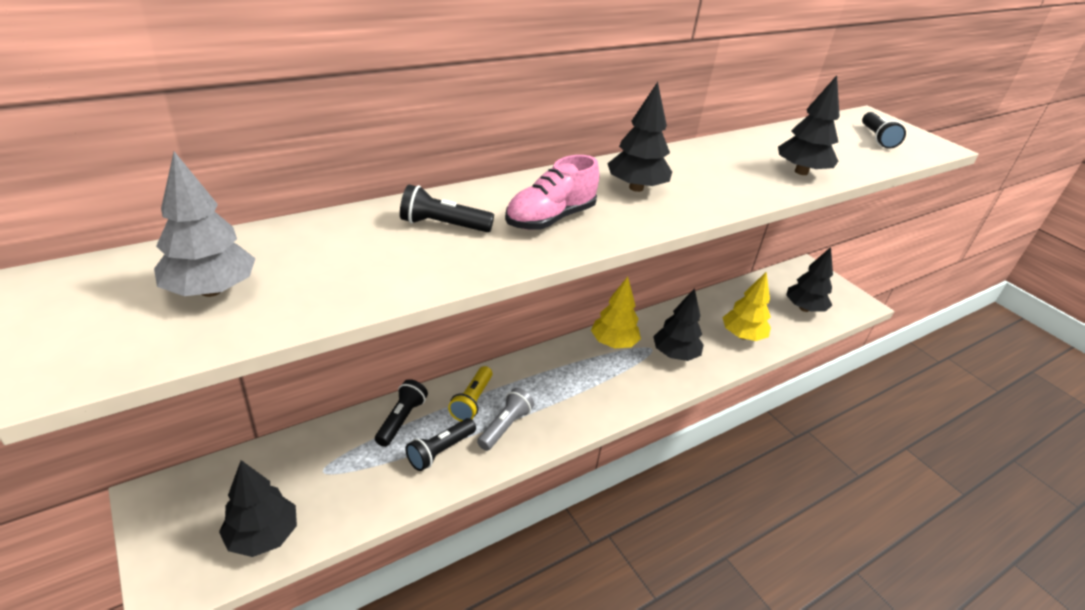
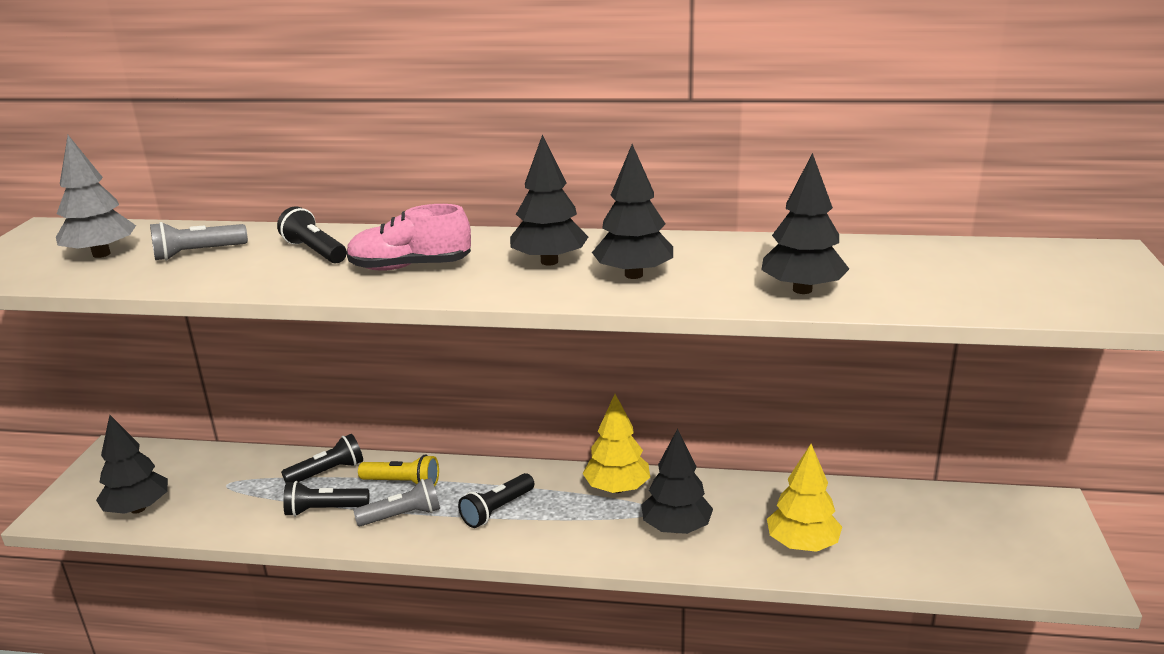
camera: 45 degrees right, 10 degrees down
yellow flashlight [448,366,493,421] -> yellow flashlight turned 135 degrees counterclockwise [358,455,439,487]
black tree [786,247,833,312] -> black tree moved to [592,144,673,279]
black flashlight [862,112,906,149] -> black flashlight moved to [458,473,534,528]
none -> grey flashlight [150,222,248,261]

